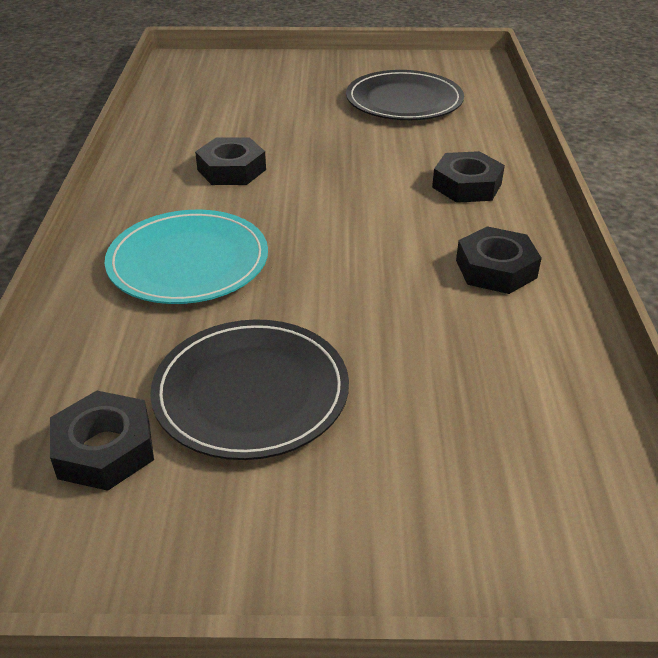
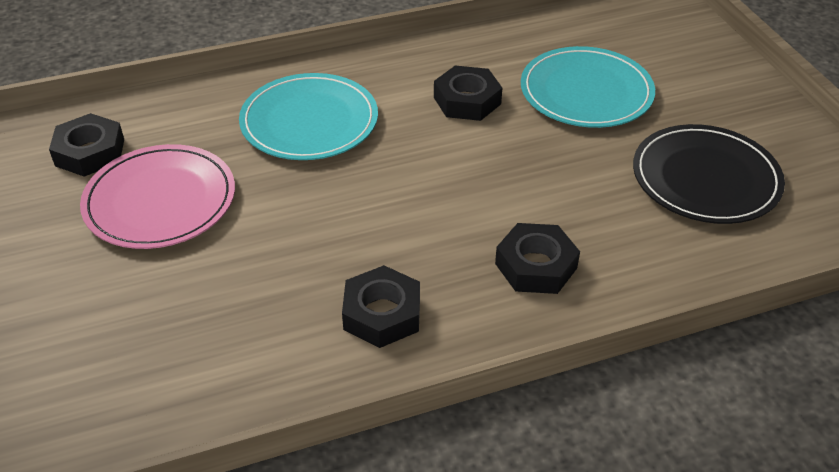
camera: 70 degrees right, 5 degrees up
black plate [150,319,349,460] -> pink plate [80,144,235,249]
none -> turquoise plate [521,46,655,128]

